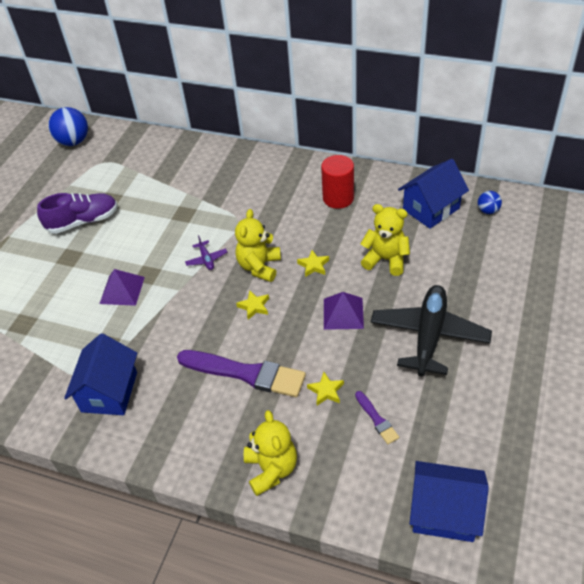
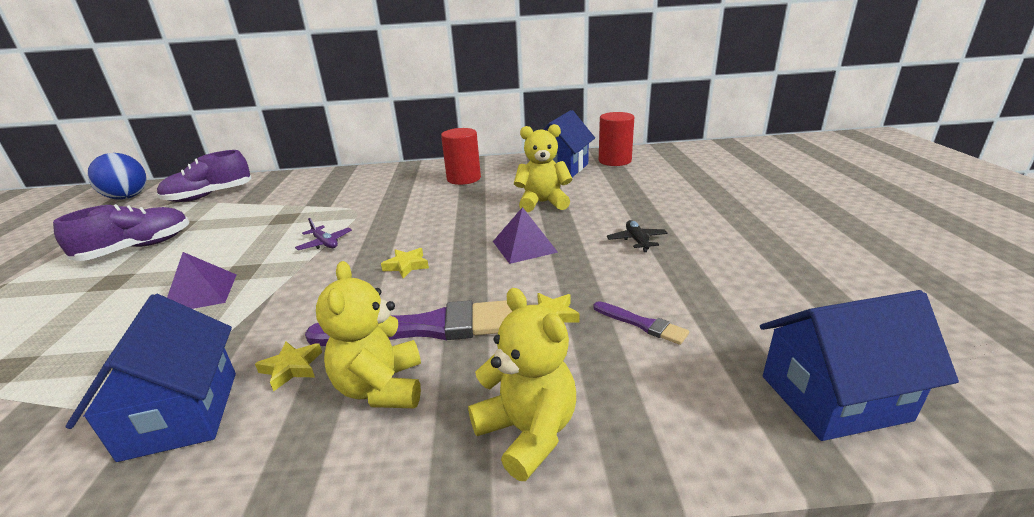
camera: 25 degrees left, 20 degrees down
yellow teddy bear [235,209,281,282] -> yellow teddy bear moved to [316,261,421,408]
yellow star [297,250,329,277] -> yellow star moved to [255,342,322,392]
black plane [370,285,492,376] -> black plane [607,220,668,252], size x0.41
blue ball [478,191,502,214] -> red cylinder [599,112,634,166]
none -> purple shoe [157,150,251,202]

